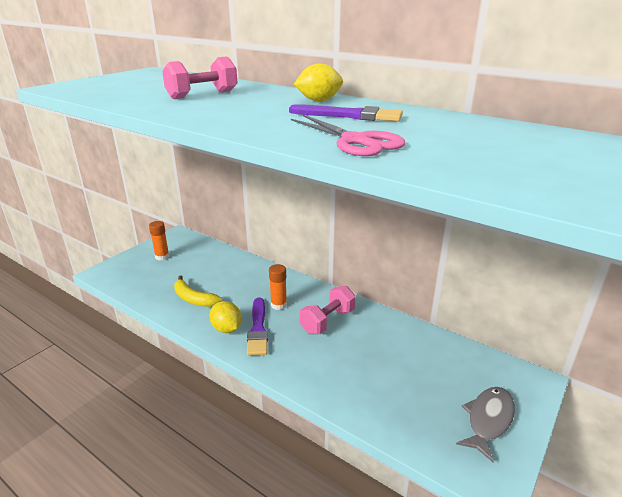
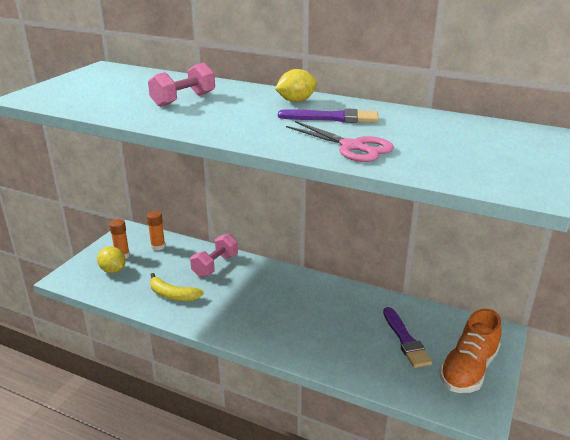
camera: 10 degrees left, 0 degrees up
yellow lemon [209,301,242,333] -> yellow lemon moved to [97,247,126,273]
purple brush [247,297,268,356] -> purple brush moved to [383,307,432,368]
orange glue stick [269,264,287,310] -> orange glue stick moved to [147,211,165,251]
pink dumbbell [300,286,356,334] -> pink dumbbell moved to [190,234,238,277]
grey fish [456,387,515,463] -> orange shoe [439,309,502,393]

